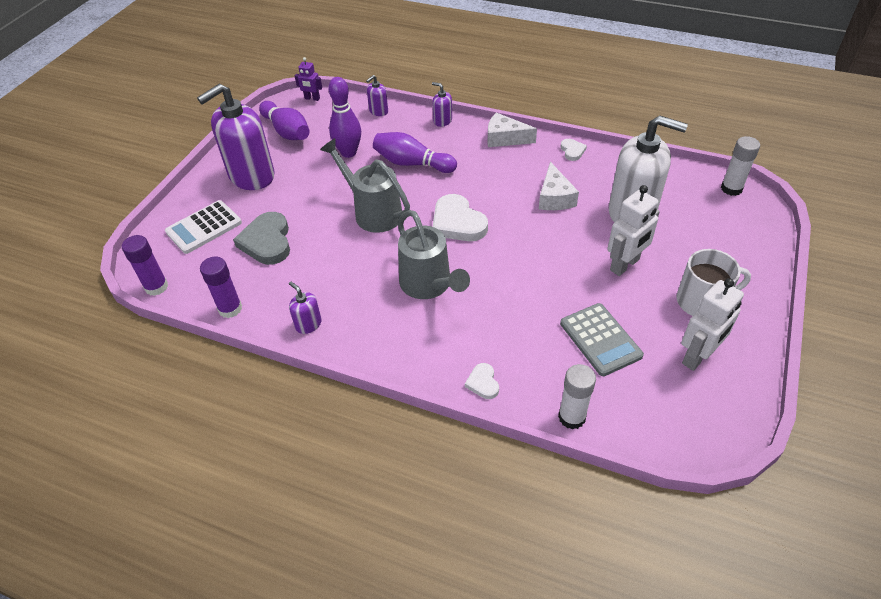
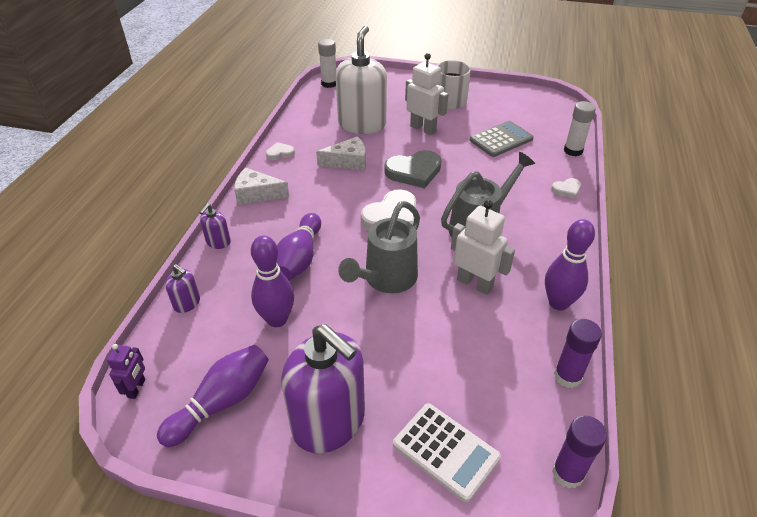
camera: 100 degrees left, 5 degrees down
grey heart [233,212,290,265] -> grey heart moved to [384,150,441,188]
purple soap dispenser [289,282,322,334] -> purple bowling pin [545,219,595,310]
white cheese [488,113,537,147] -> white cheese turned 90 degrees clockwise [234,168,289,205]
white robot [681,278,744,371] -> white robot moved to [451,200,515,295]

